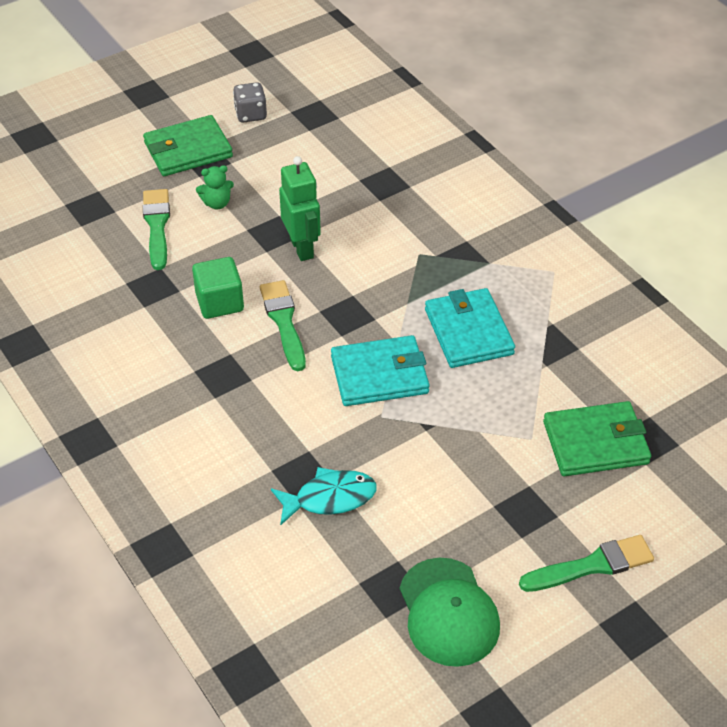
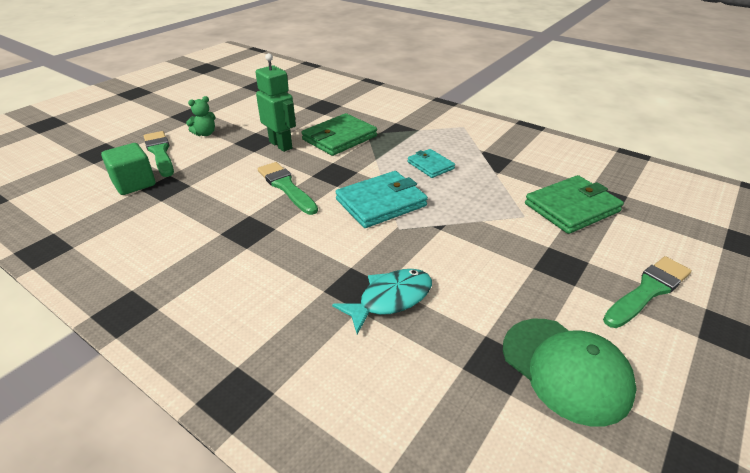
camera: 20 degrees left, 10 degrees down
green wallet [143,115,233,176] -> green wallet moved to [301,113,377,156]
green cube [192,257,244,319] -> green cube moved to [101,143,156,195]
grey dice [233,82,267,123] -> none
turquoise wallet [425,288,515,368] -> turquoise wallet [408,149,455,178], size x0.58

